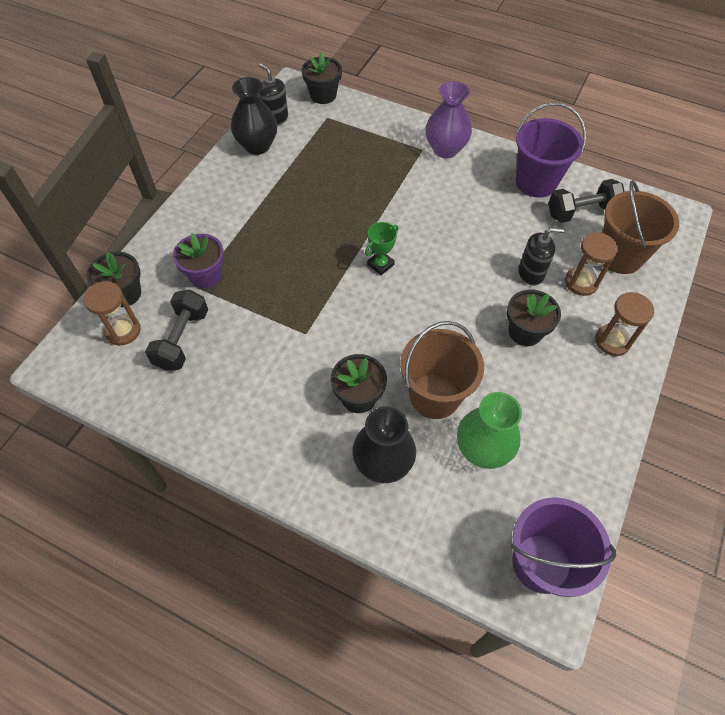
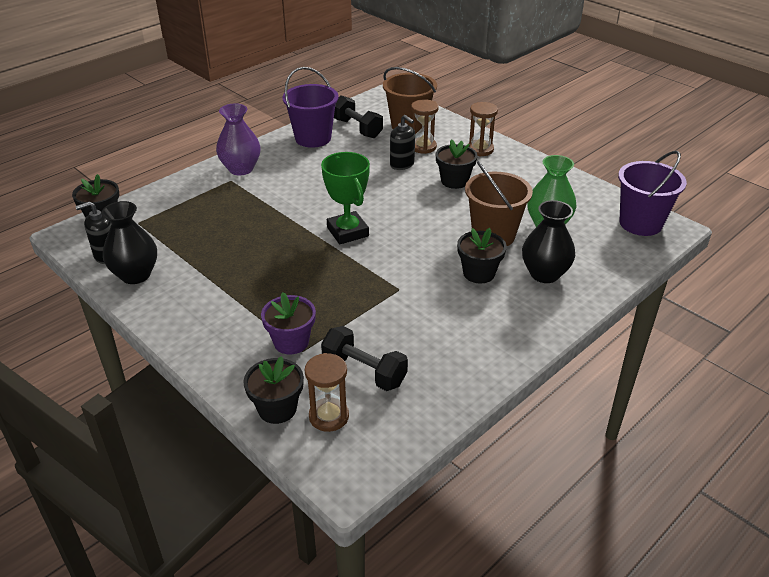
camera: 70 degrees left, 20 degrees down
green trophy [365,222,399,275] -> green trophy [321,152,370,244], size x1.75
black soap dispenser [518,228,565,286] -> black soap dispenser turned 120 degrees clockwise [390,115,415,170]
black dumbbell [548,179,625,223] -> black dumbbell turned 45 degrees counterclockwise [334,95,383,138]

